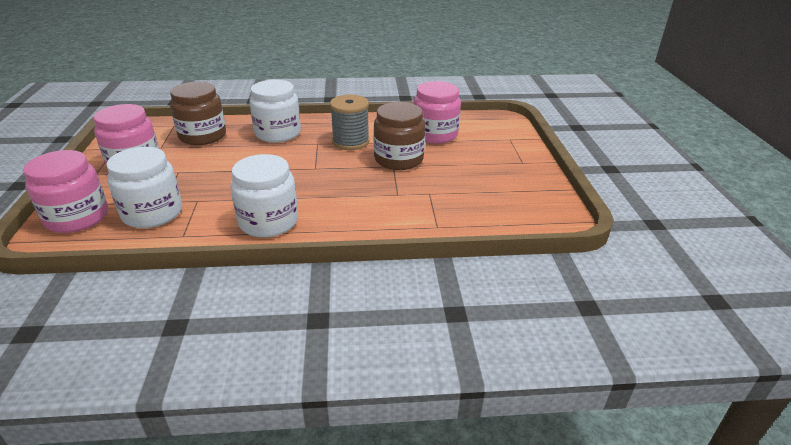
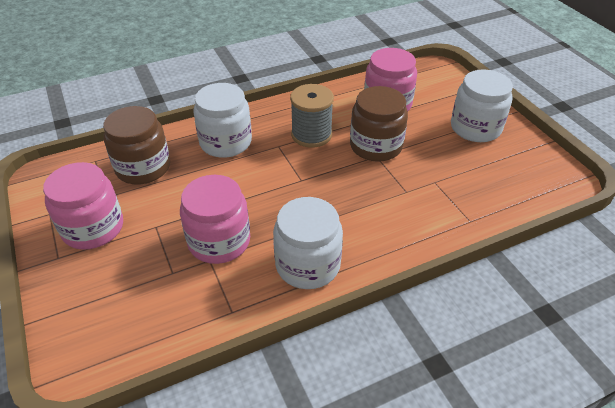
camera: 20 degrees left, 10 degrees up
pink jar [23,150,108,233] -> pink jar moved to [180,175,250,264]
white jar [106,147,182,228] -> white jar moved to [451,69,513,142]

